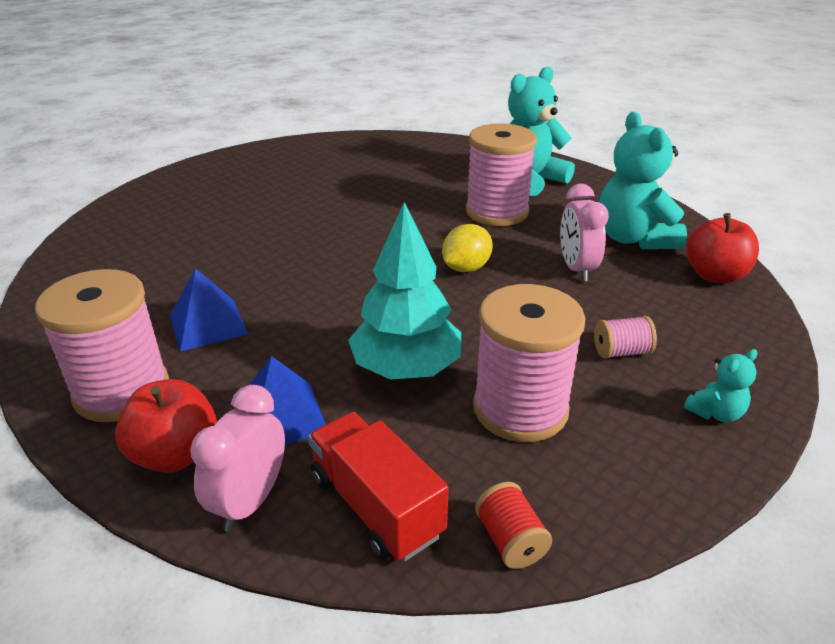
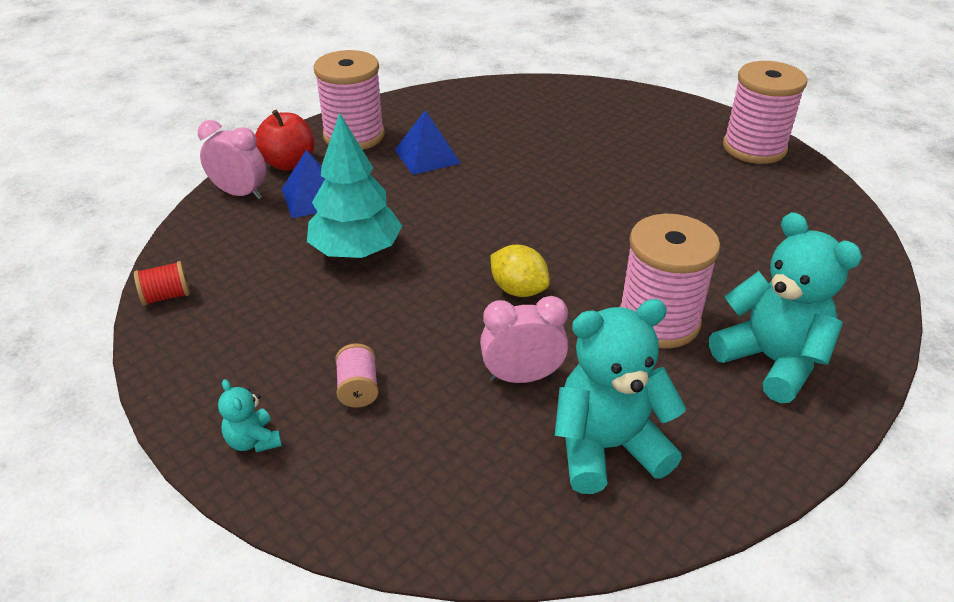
camera: 90 degrees right, 5 degrees up
red truck [308,412,449,562] -> none
pink spool [473,284,586,442] -> pink spool moved to [723,61,807,164]
red apple [686,213,759,283] -> none

